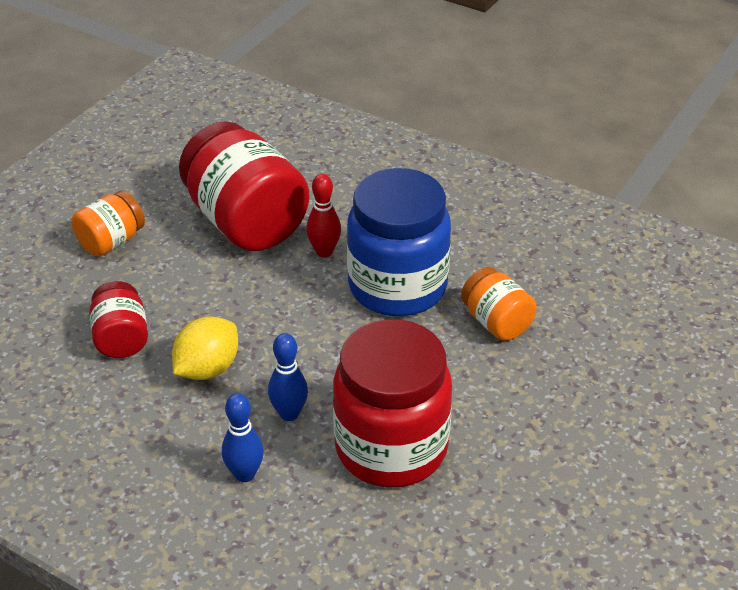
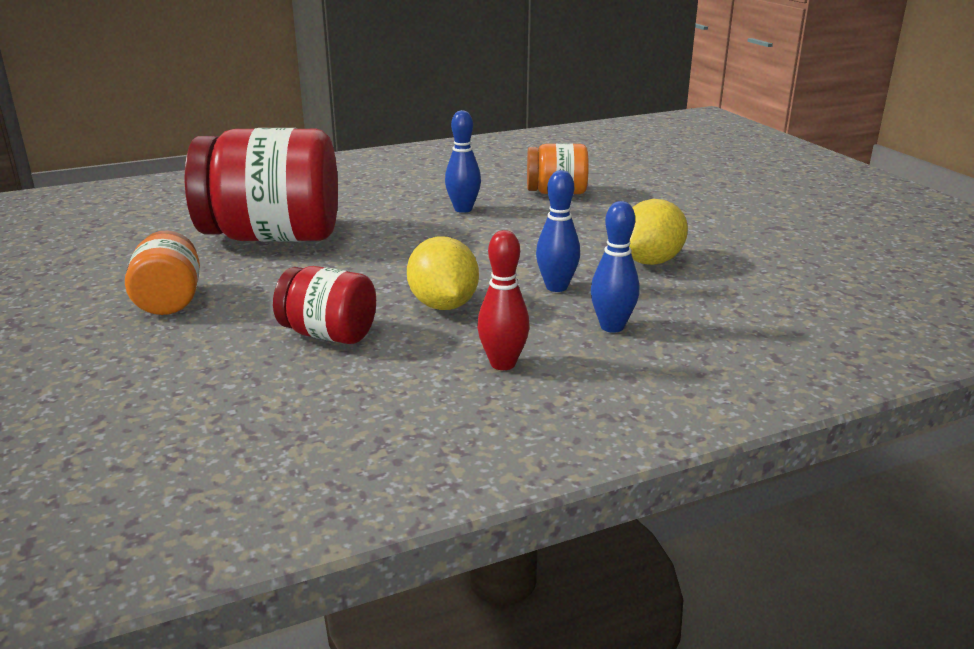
camera: 55 degrees left, 15 degrees down
red bowling pin [306,174,341,257] -> red bowling pin moved to [477,230,530,370]
red jar [333,319,452,487] -> yellow lemon [629,199,688,265]
blue jar [347,168,451,316] -> blue bowling pin [445,110,481,213]

